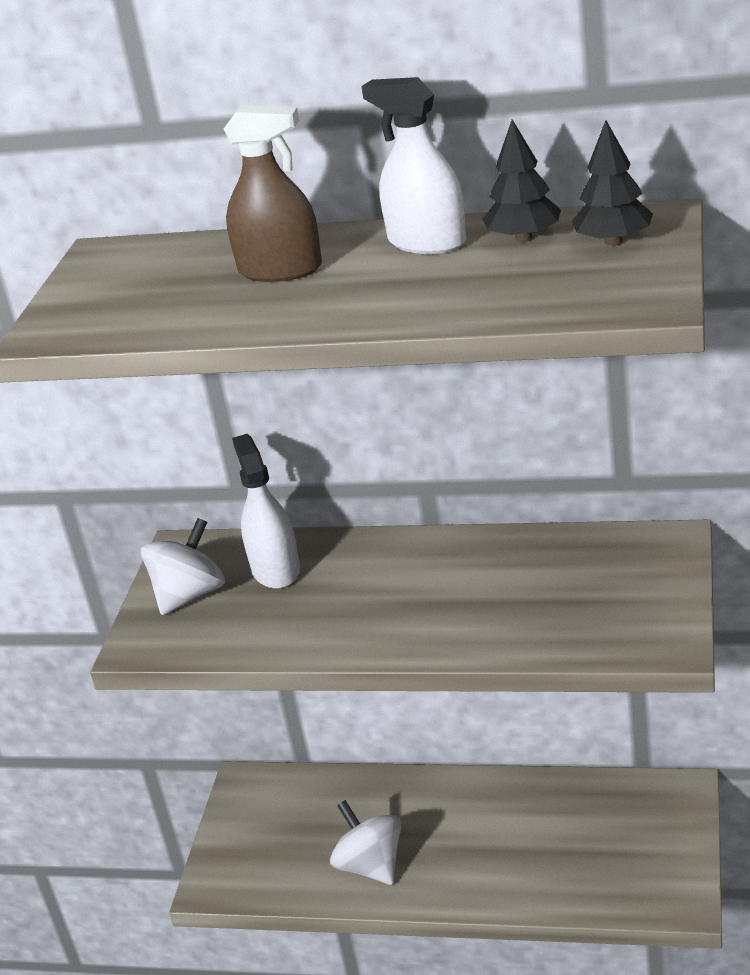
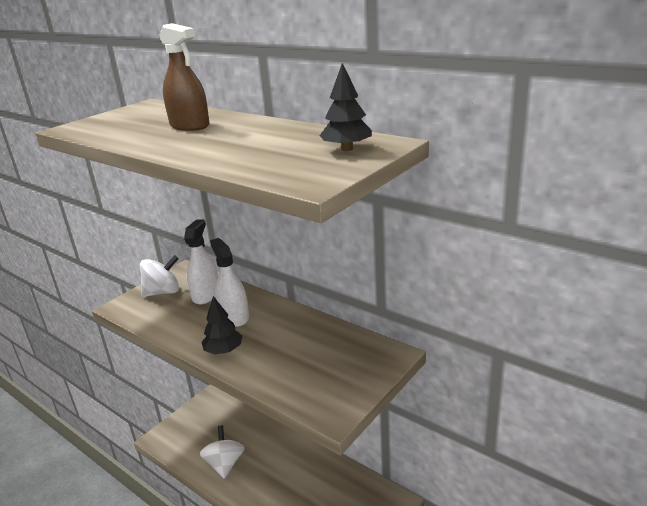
camera: 25 degrees right, 5 degrees down
white spray bottle [361,77,466,254] -> white spray bottle moved to [210,238,249,327]
black tree [482,119,561,242] -> black tree moved to [201,296,242,354]

